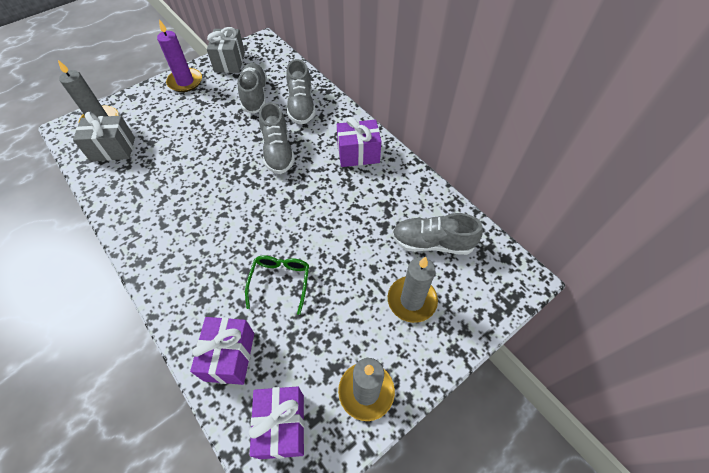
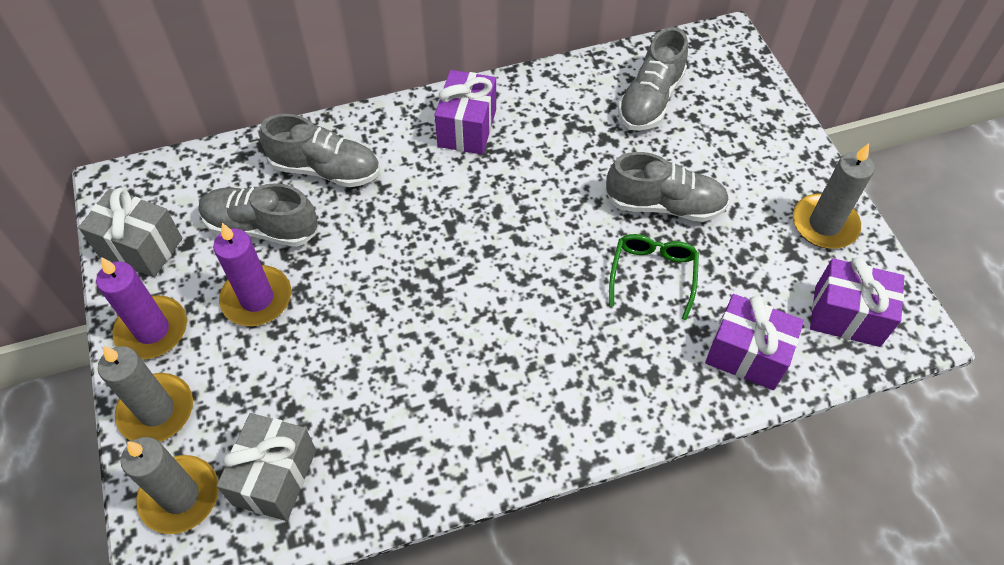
camera: 70 degrees left, 0 degrees up
green glasses [245,255,309,315] -> green glasses turned 75 degrees clockwise [609,234,699,320]
grey shoe [259,102,295,174] -> grey shoe moved to [605,152,729,222]
grey candle [388,256,438,323] -> grey candle moved to [98,346,193,442]
none -> purple candle [213,223,291,326]

